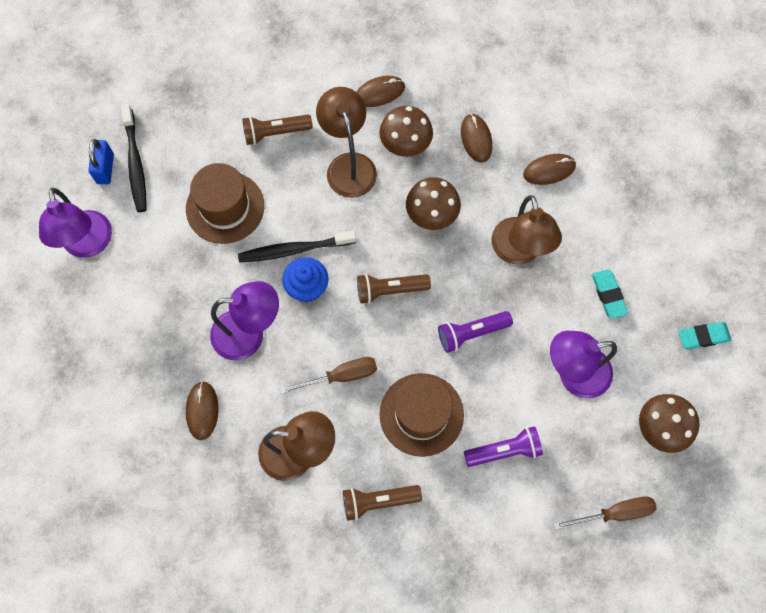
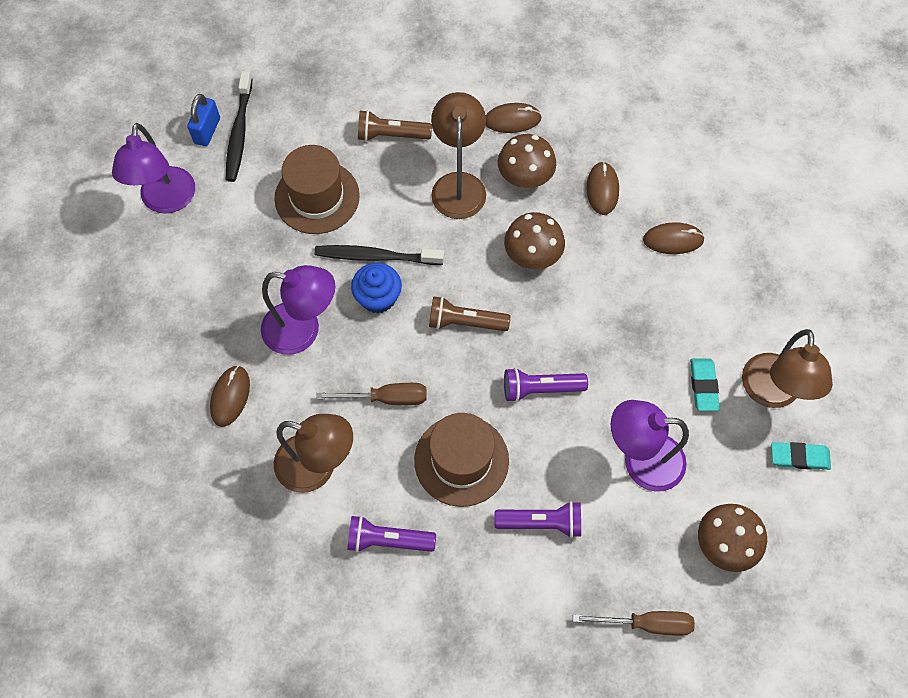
camera: 15 degrees right, 5 degrees down
brown flashlight [343,485,422,521] -> purple flashlight [347,515,436,552]
brown lamp [491,195,562,265] -> brown lamp moved to [742,329,833,408]

